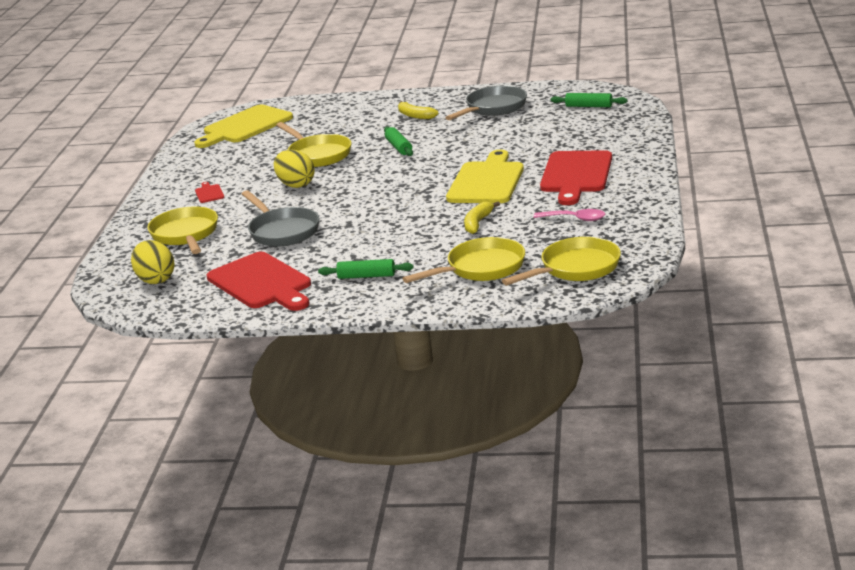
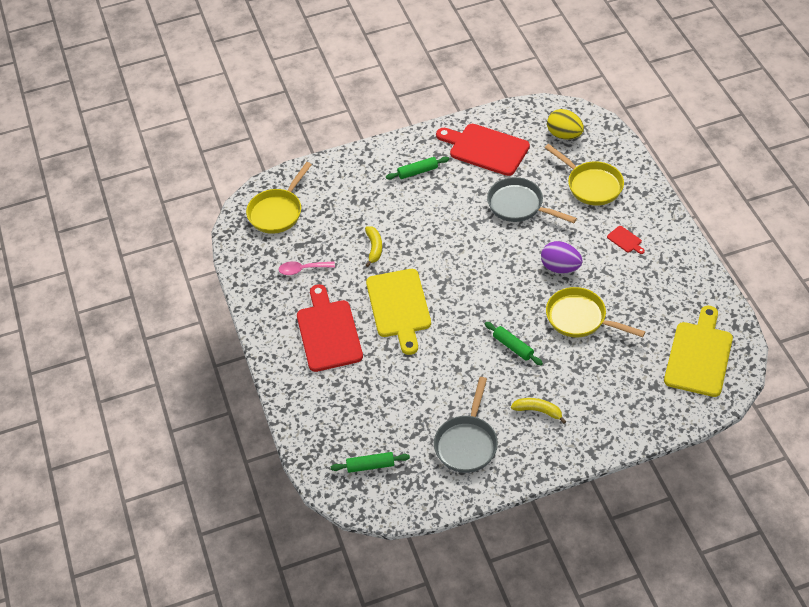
camera: 155 degrees right, 25 degrees up
yellow egg [274,150,315,188] -> purple egg [541,241,583,274]
yellow pan [402,237,525,283] -> none

